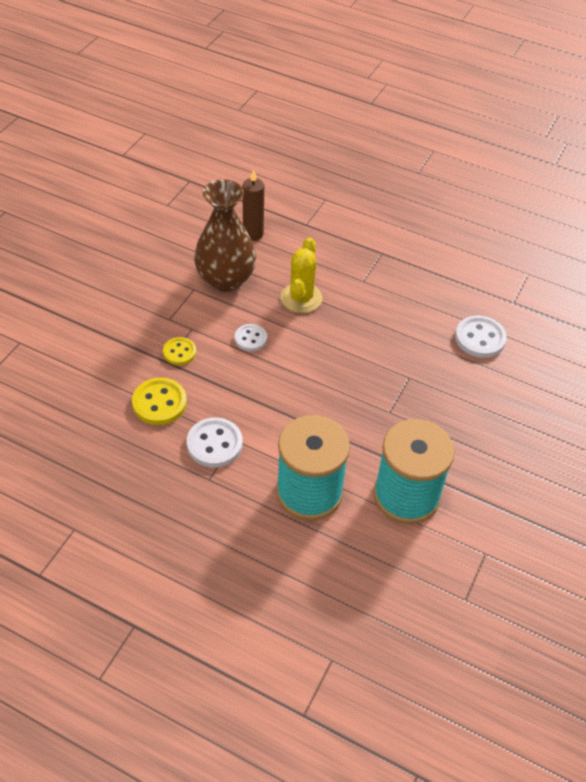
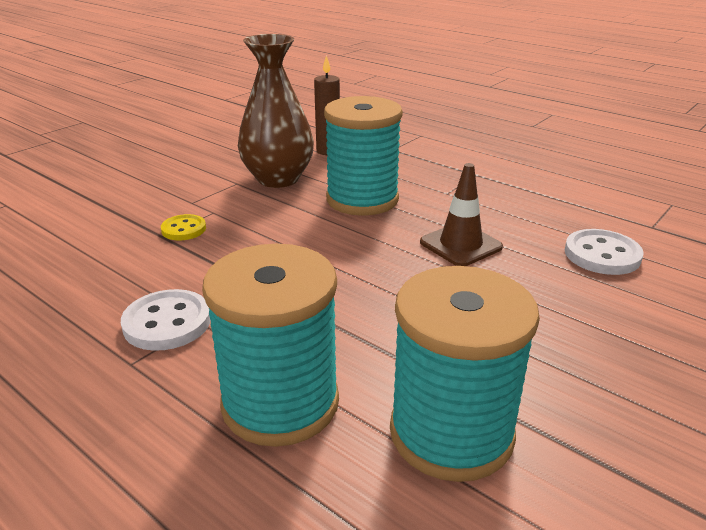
camera: 15 degrees right, 20 degrees down
yellow button [132,378,187,425] -> none
white button [235,324,267,351] -> none
yellow cactus [281,237,322,313] -> turquoise spool [324,96,403,216]
none -> brown traffic cone [420,163,503,266]

